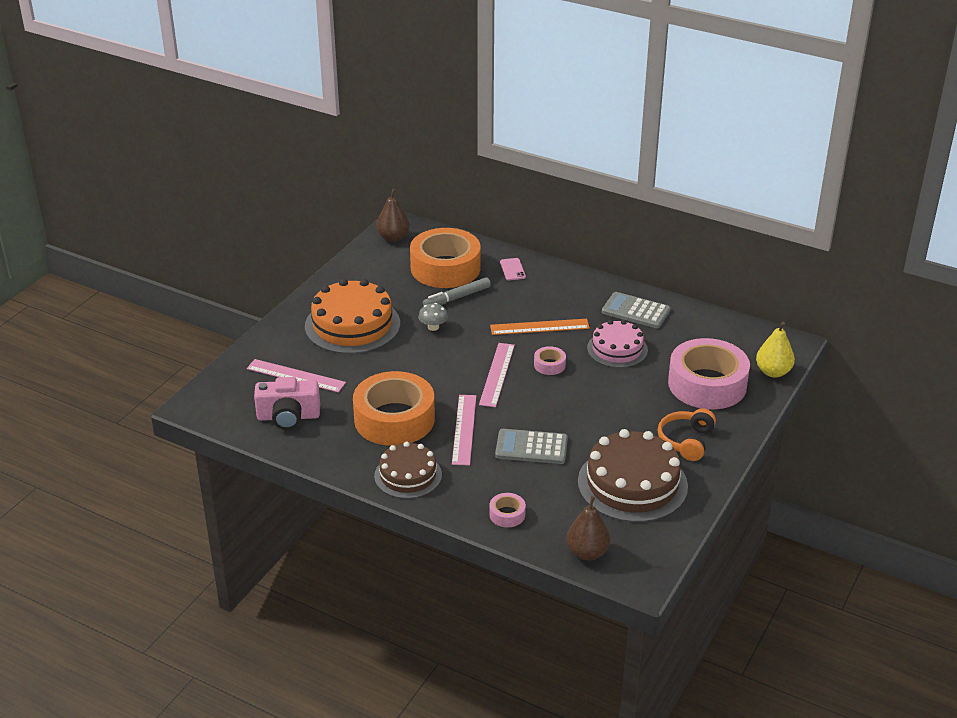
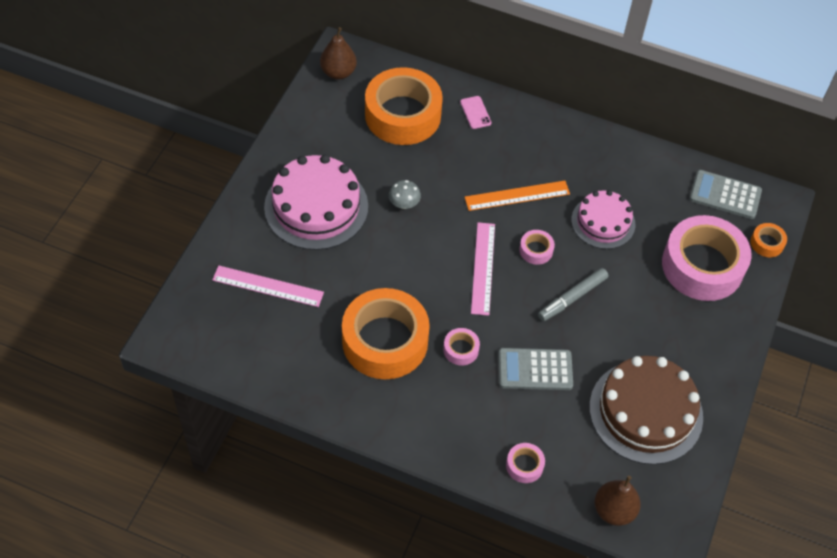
camera: 10 degrees left, 20 degrees up
pink camera [254,377,320,430] -> none
orange cake [305,279,400,354] -> pink cake [264,155,368,250]
brown cake [374,441,442,499] -> none
grey marker [423,277,491,306] -> grey marker moved to [538,268,608,321]
pink ruler [452,395,476,466] -> pink tape [443,328,480,365]
grey calculator [602,292,671,328] -> grey calculator moved to [690,170,762,219]
orange headphones [658,408,716,461] -> none
yellow pear [756,322,795,378] -> orange tape [750,223,787,257]

